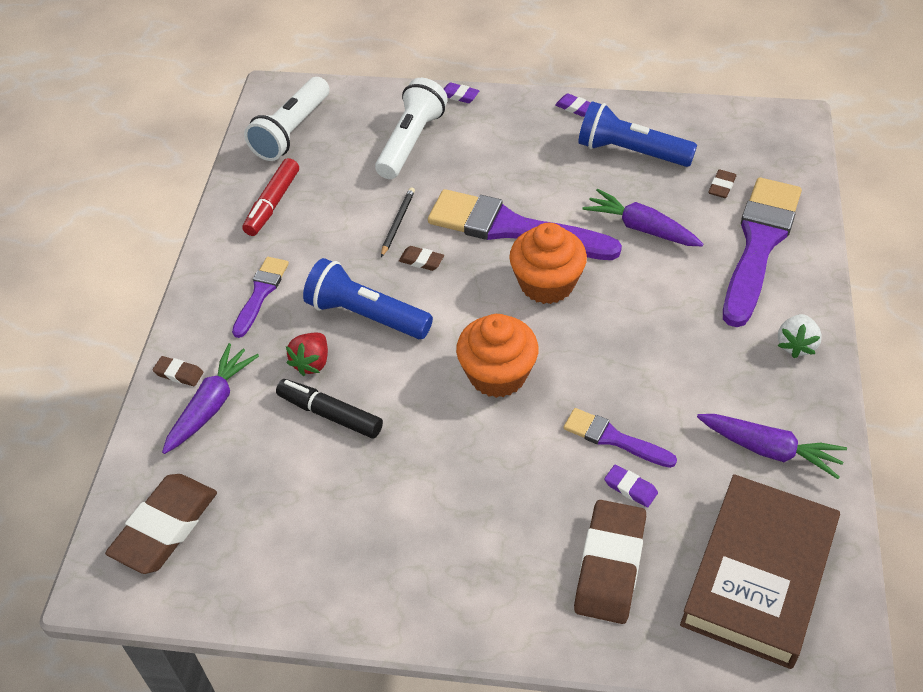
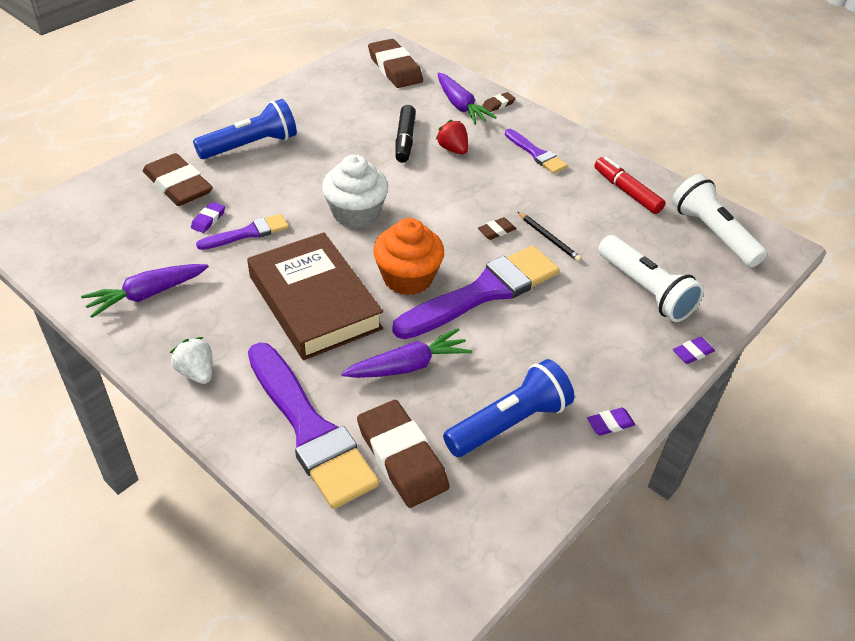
camera: 120 degrees right, 5 degrees down
black marker [276,379,383,438] -> black marker turned 120 degrees clockwise [395,105,416,163]
blue flashlight [303,258,433,339] -> blue flashlight moved to [193,99,297,159]
orange cupcake [456,314,539,398] -> white cupcake [322,155,388,228]
purple eraser [604,465,658,508] -> purple eraser turned 45 degrees counterclockwise [191,202,225,233]
brown book [680,474,840,669] -> brown book moved to [247,232,383,360]
brown eraser [708,169,736,198] -> brown eraser [357,400,450,508], size x2.25

